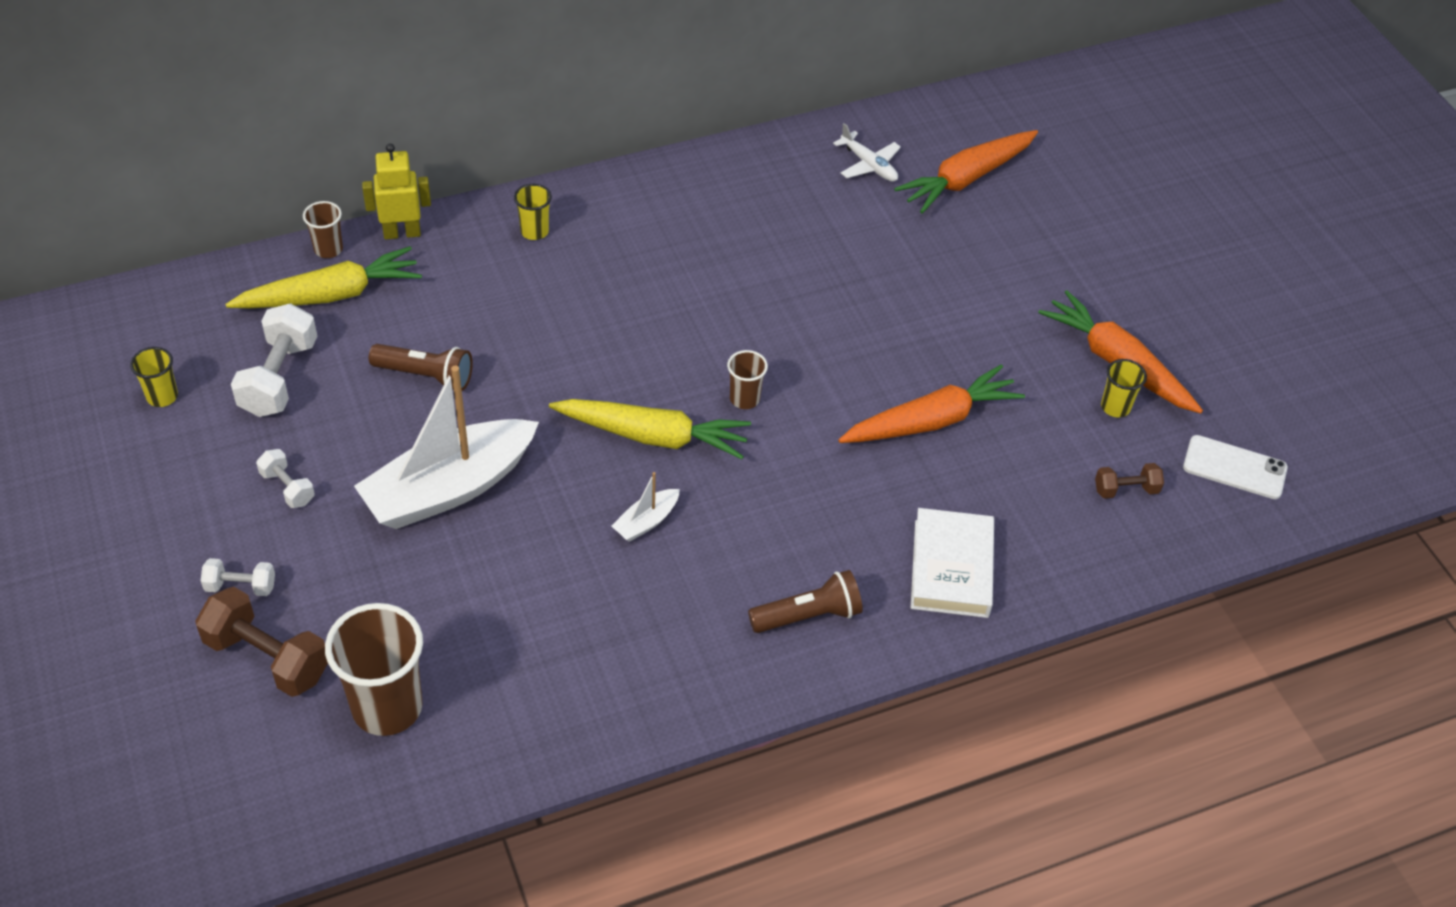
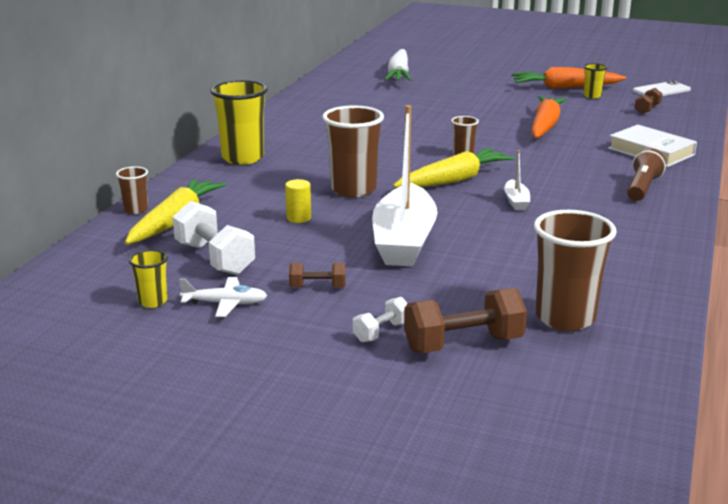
camera: 45 degrees left, 25 degrees down
white dumbbell [256,449,315,508] -> brown dumbbell [289,263,346,288]
yellow robot [362,144,431,239] -> none
brown flashlight [369,344,473,391] -> yellow cylinder [285,179,311,223]
yellow cup [514,184,552,240] -> yellow cup [210,80,268,165], size x2.01
white plane [833,123,901,182] -> white plane moved to [179,277,267,317]
orange carrot [894,130,1038,214] -> white carrot [384,49,411,81]
none -> brown cup [322,105,384,197]

